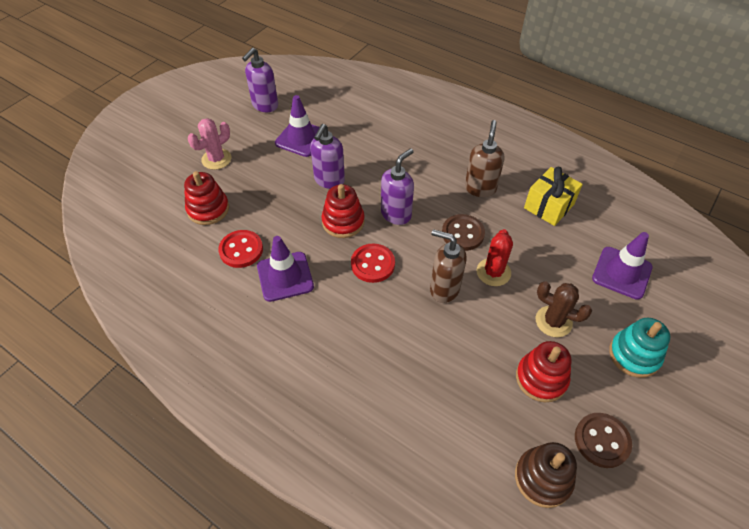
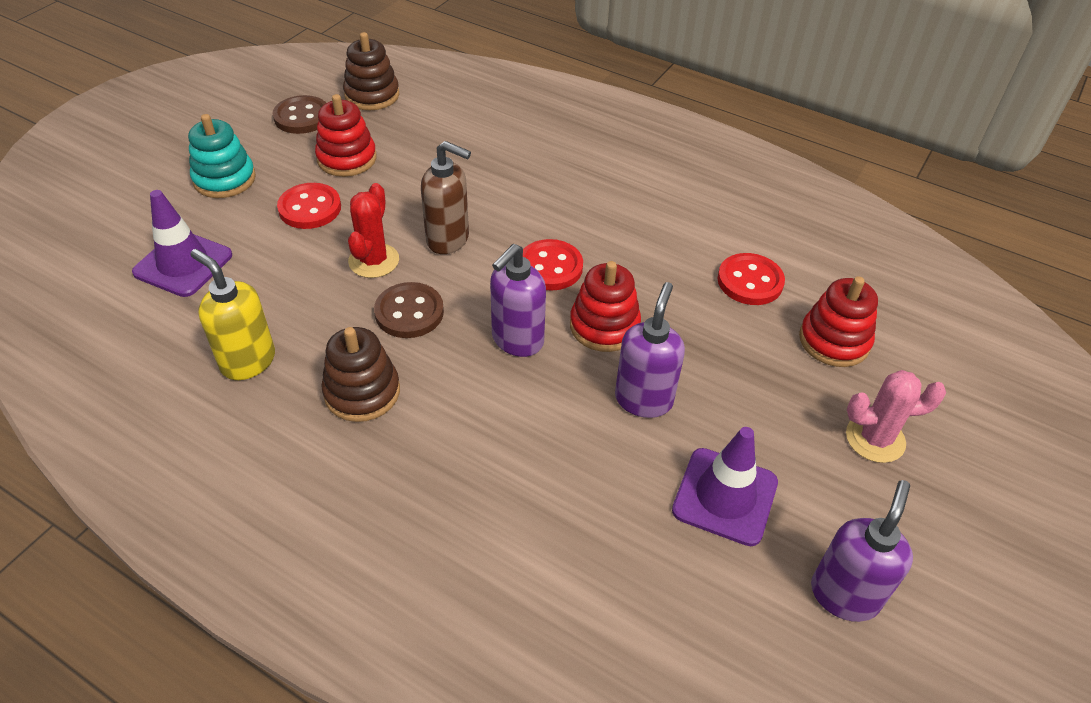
camera: 175 degrees right, 5 degrees down
pink cactus [188,118,231,170] -> pink cactus turned 45 degrees clockwise [846,370,946,463]
purple traffic cone [257,236,314,302] -> none
brown soap dispenser [465,120,504,197] -> brown stacking toy [321,327,400,422]
yellow gift [524,167,583,226] -> yellow soap dispenser [190,249,275,380]
brown cactus [536,281,592,337] -> red button [277,183,341,229]

